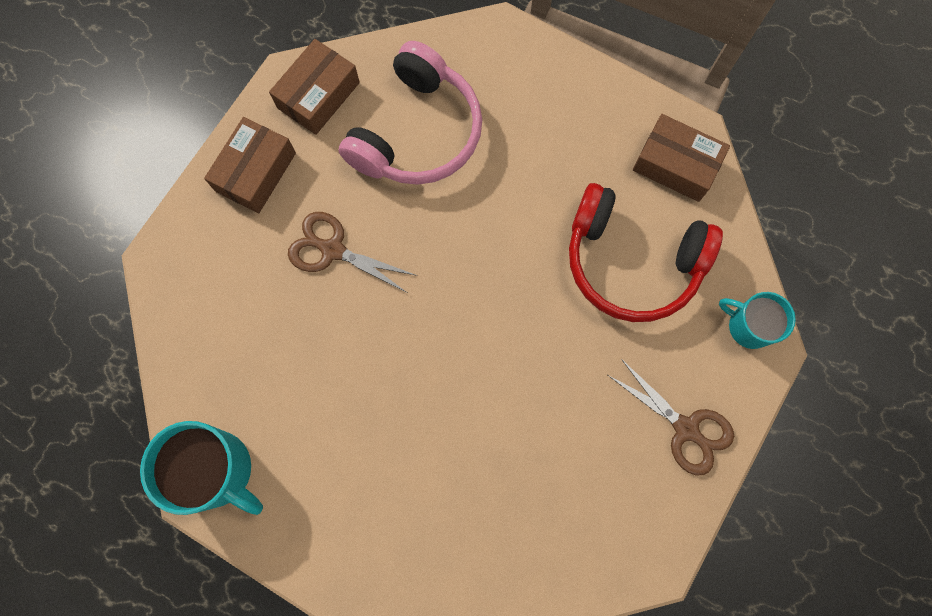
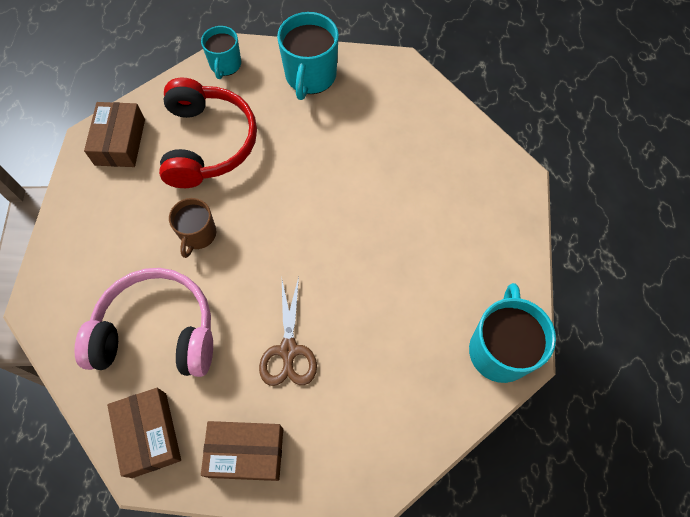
camera: 115 degrees left, 10 degrees down
brown box [269,39,360,135] -> brown box turned 60 degrees clockwise [107,388,181,478]
brown scissors [608,359,734,475] -> turquoise mug [277,12,339,100]
none -> brown mug [169,198,216,258]

